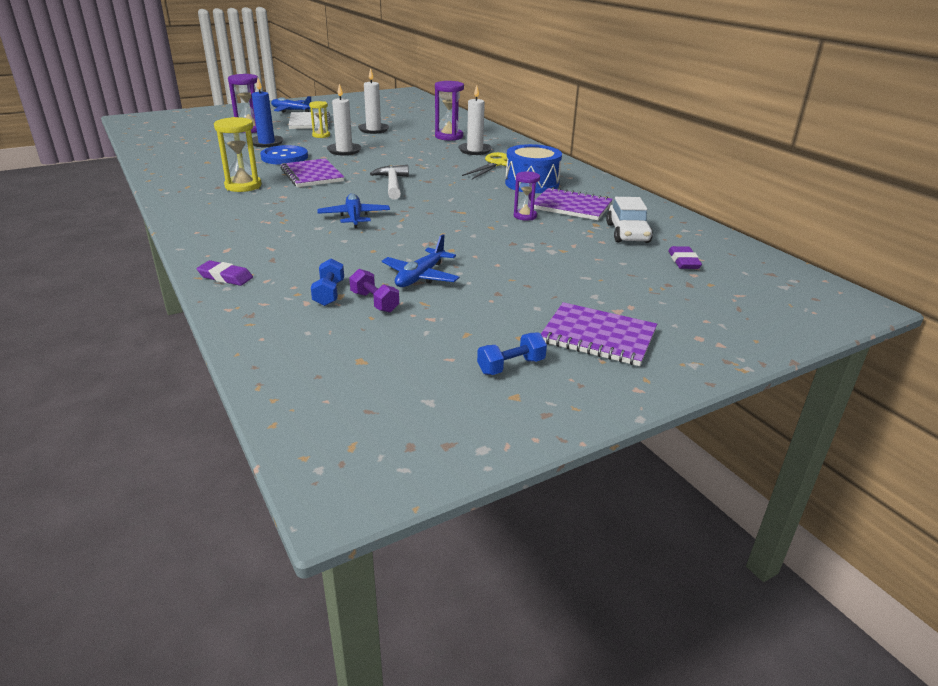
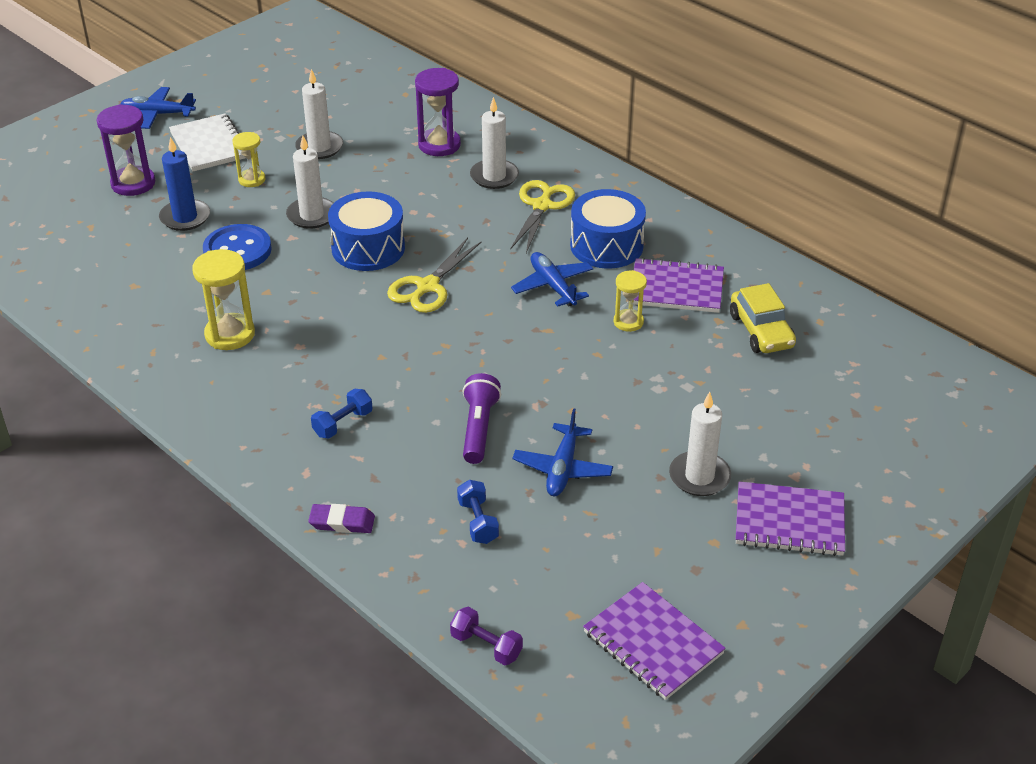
camera: 15 degrees left, 10 degrees up
purple notebook [280,158,344,187] -> purple notebook moved to [583,582,726,700]
blue plane [317,193,390,228] -> blue plane moved to [511,252,593,307]
purple dumbbell [349,269,399,313] -> purple dumbbell moved to [450,607,523,665]
white hammer [370,165,409,200] -> yellow scissors [387,238,482,313]
blue dumbbell [477,332,547,375] -> blue dumbbell moved to [311,389,372,438]
purple hourglass [514,171,540,221] -> yellow hourglass [614,270,647,332]
white car [606,197,653,243] -> yellow car [730,283,796,353]
purple eraser [668,246,702,269] -> none
none -> blue drum [328,191,405,271]
none -> purple flashlight [463,373,501,464]
none -> white candle [669,392,731,496]

